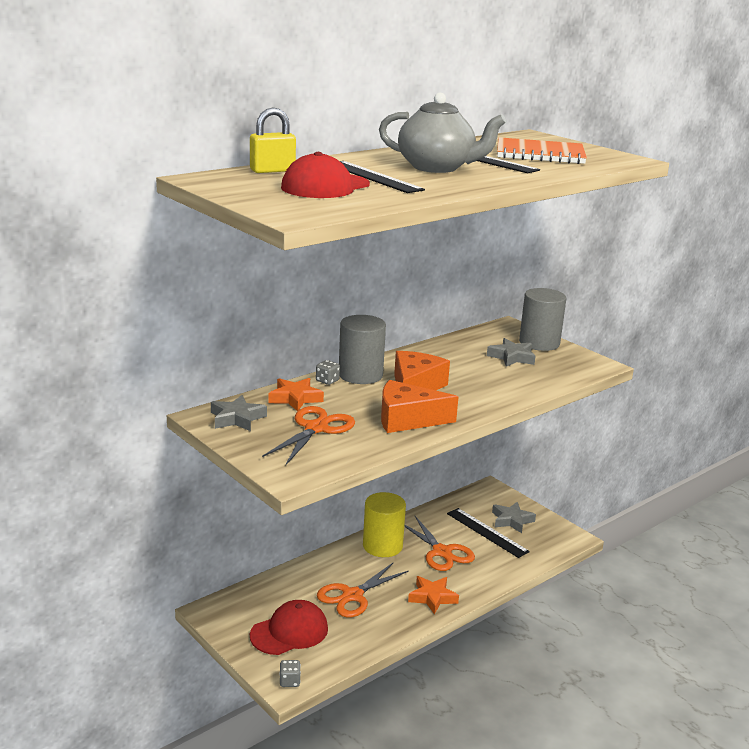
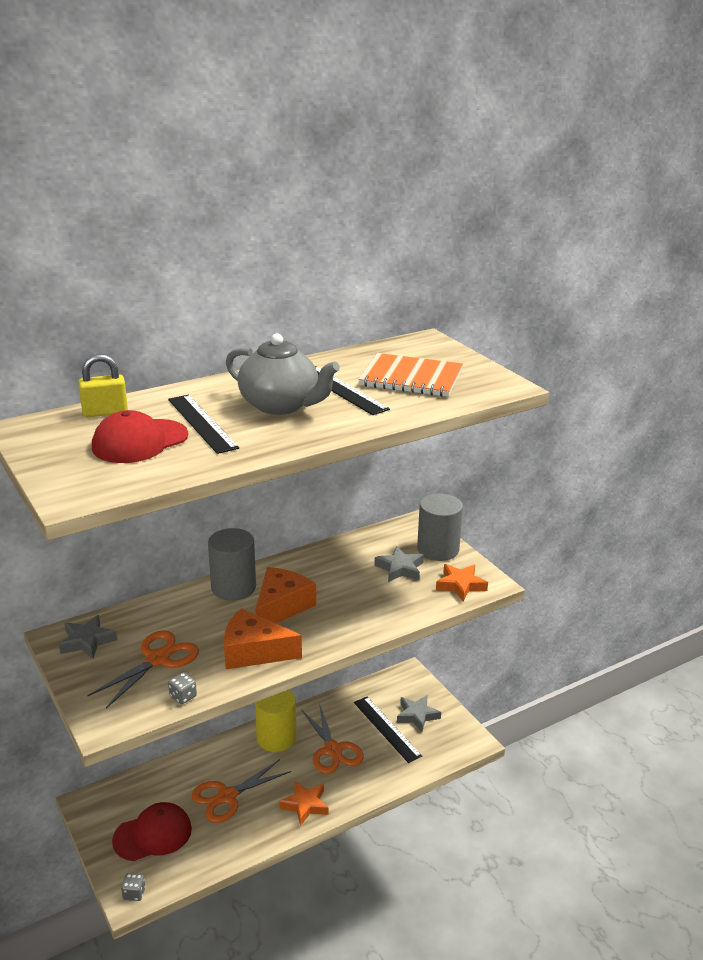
camera: 10 degrees right, 5 degrees up
orange star [269,378,324,411] -> orange star moved to [436,564,488,601]
grey dice [316,360,340,385] -> grey dice moved to [168,672,197,704]

